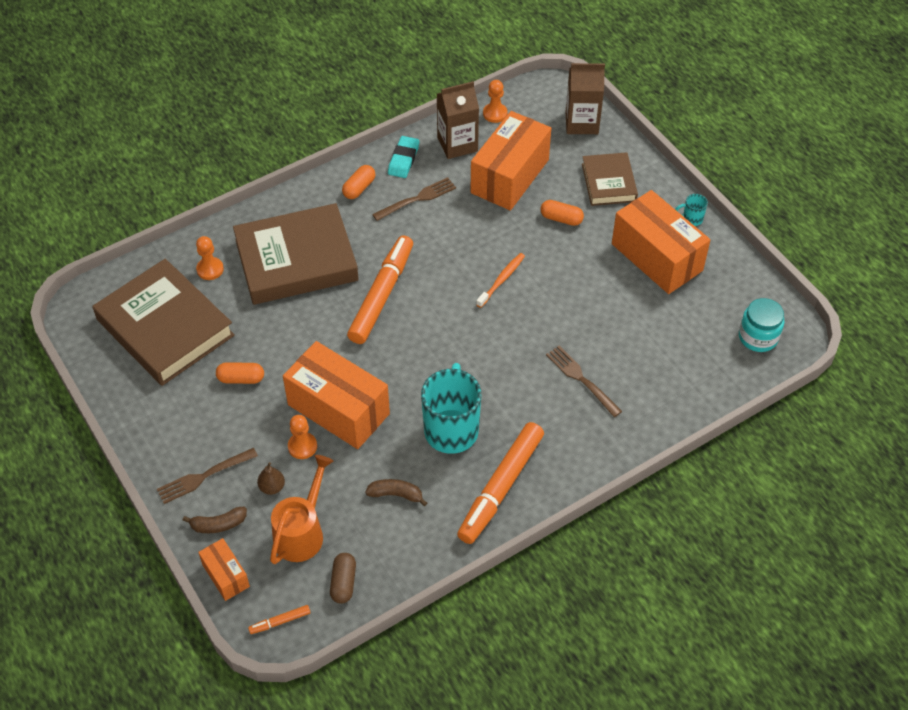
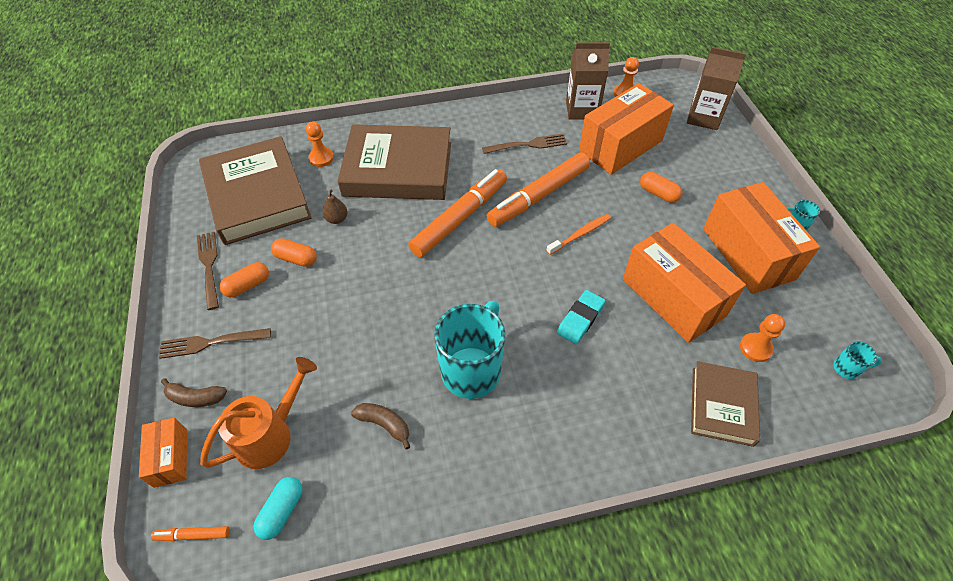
camera: 20 degrees right, 0 degrees up
brown pear [257,462,285,495] -> brown pear moved to [323,190,348,224]
orange box [283,341,390,449] -> orange box moved to [623,223,746,343]
orange pawn [288,415,317,459] -> orange pawn moved to [740,314,785,362]
brown capsule [330,553,356,604] -> turquoise capsule [253,477,303,540]
orange capsule [342,165,375,199] -> orange capsule moved to [220,262,269,297]
turquoise eraser [388,136,419,178] -> turquoise eraser moved to [557,290,605,344]
orange marker [457,422,544,544] -> orange marker moved to [487,153,590,227]
brown fork [546,346,622,417] -> brown fork moved to [197,232,219,310]
brown book [582,152,638,206] -> brown book moved to [691,361,760,447]
turquoise jar [739,298,784,352] -> turquoise mug [833,341,882,379]

